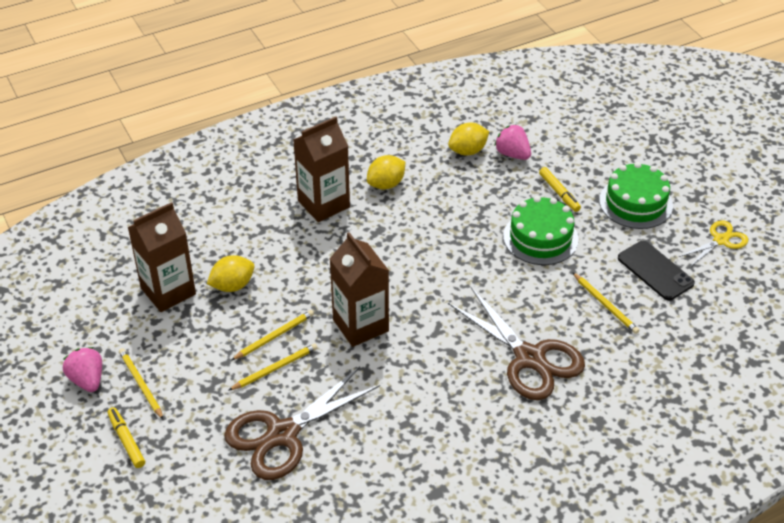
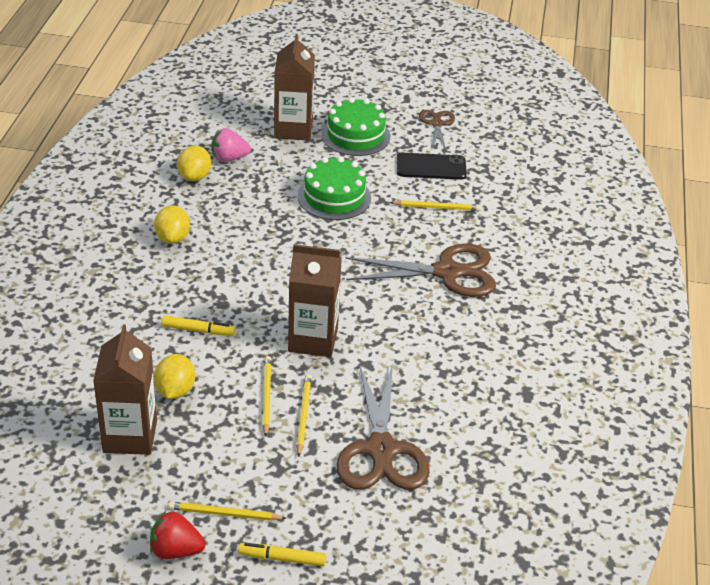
camera: 55 degrees left, 5 degrees down
pink strawberry [63,347,102,392] -> red strawberry [150,511,206,559]
brown carton [293,116,350,222] -> brown carton moved to [274,34,315,141]
yellow marker [539,167,581,212] -> yellow marker moved to [161,315,235,336]
yellow scissors [679,220,748,267] -> brown scissors [419,110,455,150]

